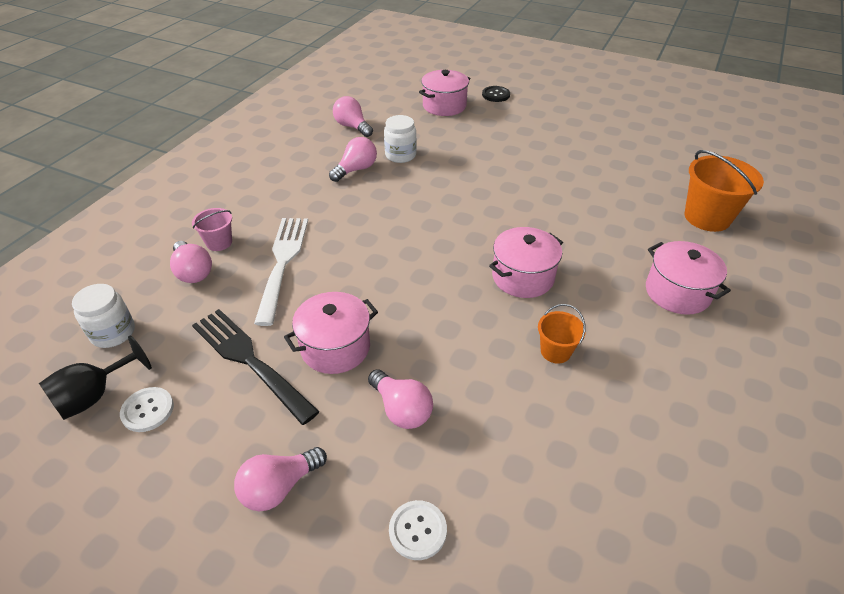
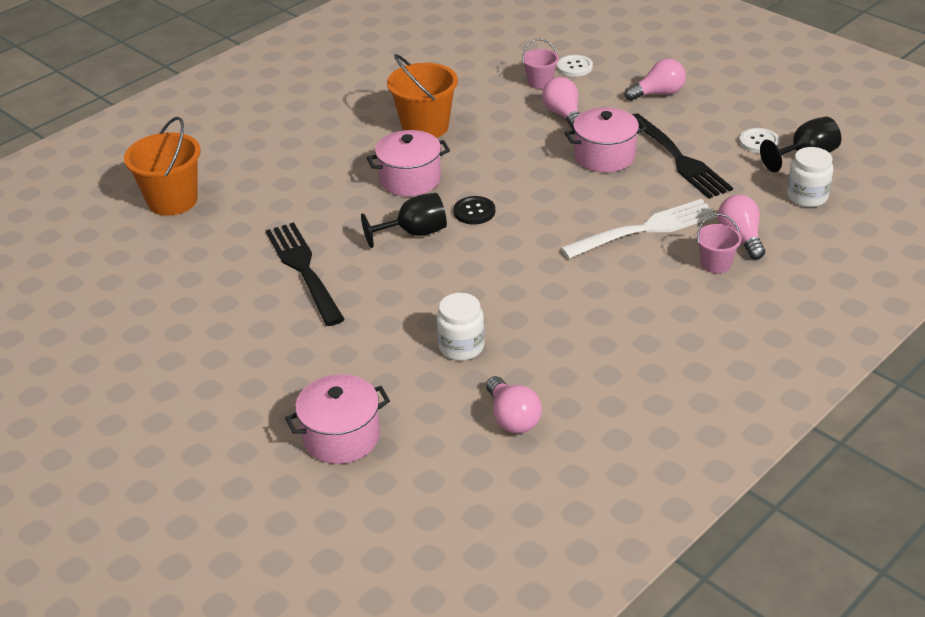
camera: 160 degrees left, 5 degrees down
white fork [254,218,308,326] -> white fork turned 135 degrees counterclockwise [560,199,718,259]
pink light bulb [329,137,377,182] -> none
black button [482,86,510,102] -> black button moved to [454,196,495,225]
orange bucket [538,304,586,364] -> orange bucket [387,54,458,138], size x1.83
pink pot [646,241,731,315] -> none
none -> black fork [266,222,345,326]
none -> black goblet [361,193,447,248]
none -> pink bucket [522,39,559,89]

